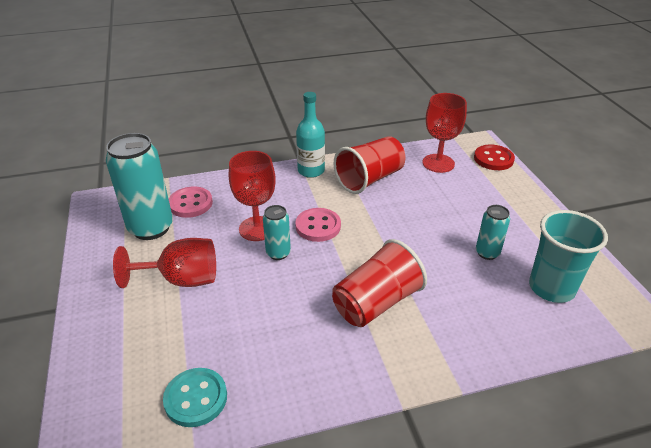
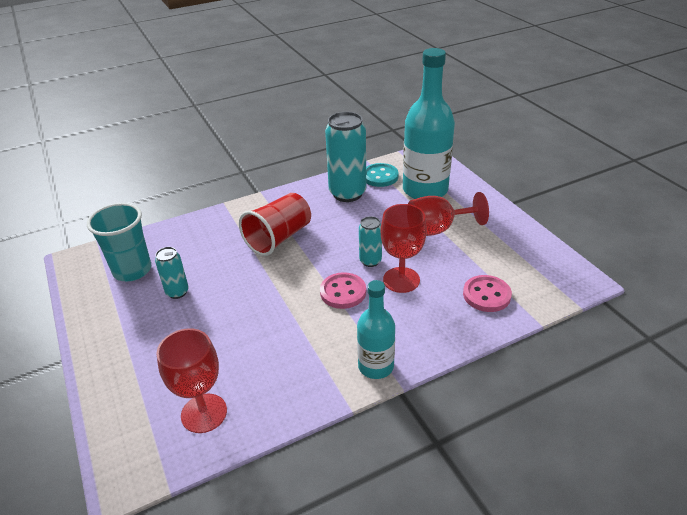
camera: 170 degrees right, 0 degrees up
turquoise can [106,133,173,240] -> turquoise can moved to [325,112,366,202]
red cup [334,136,405,194] -> none
red button [474,145,515,170] -> none
none -> turquoise bottle [403,48,455,199]

